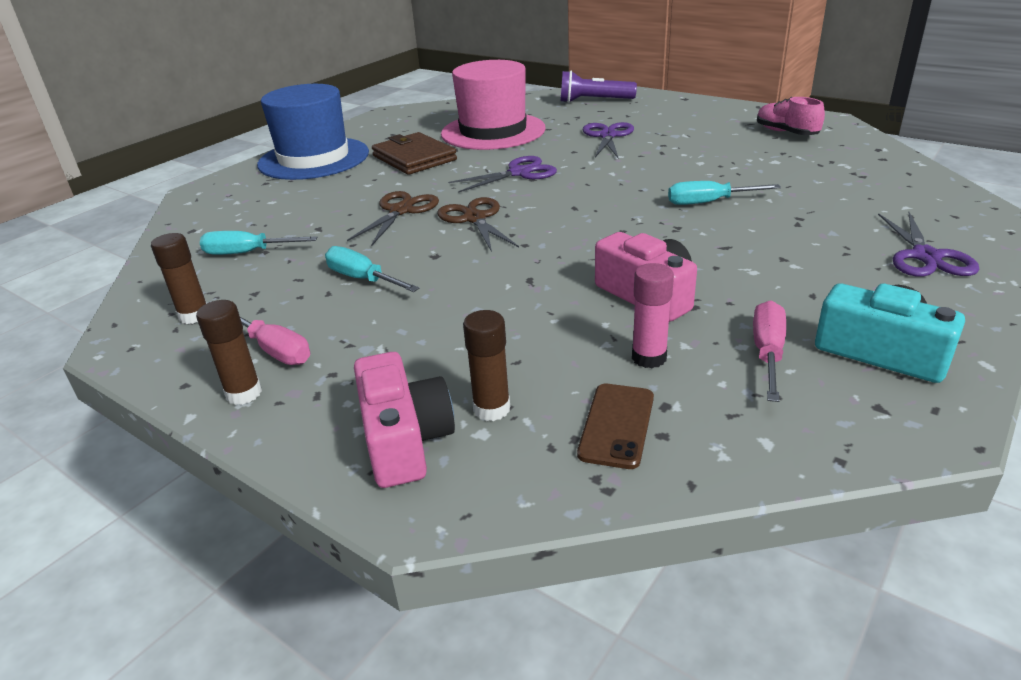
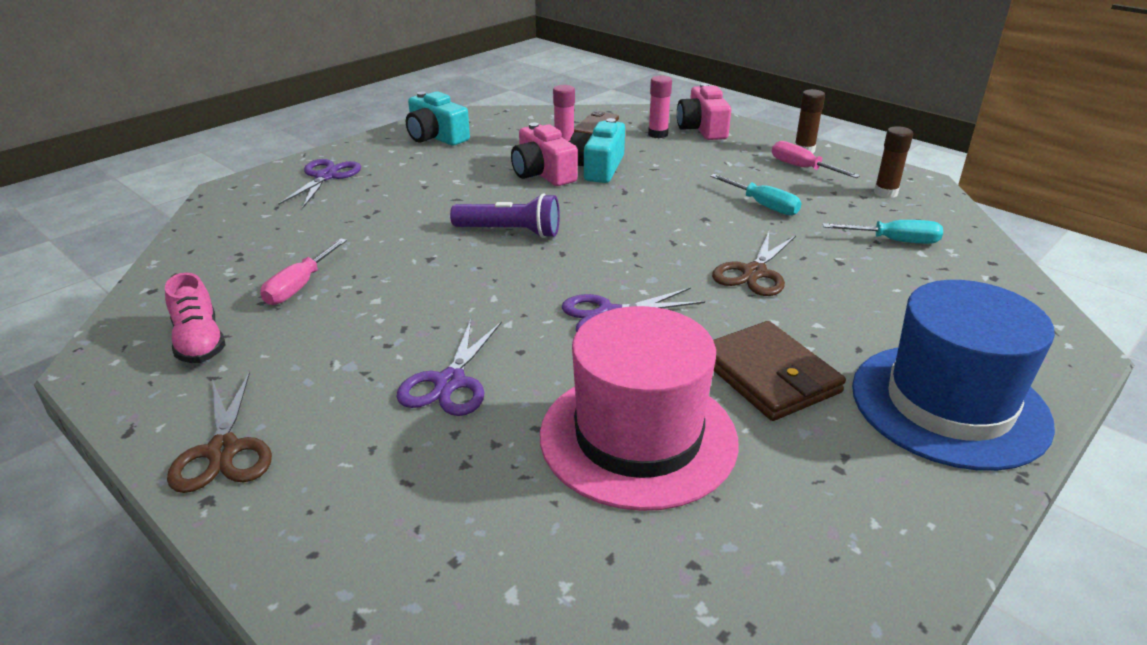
camera: 175 degrees left, 0 degrees up
brown scissors [437,197,519,252] -> brown scissors moved to [167,371,272,493]
brown glue stick [463,310,510,421] -> pink glue stick [648,75,672,138]
purple flashlight [561,70,637,103] -> purple flashlight moved to [450,193,560,238]
turquoise screwdriver [668,181,781,205] -> none
pink screwdriver [753,300,786,402] -> pink screwdriver moved to [260,238,347,305]
none -> turquoise camera [570,118,625,183]

